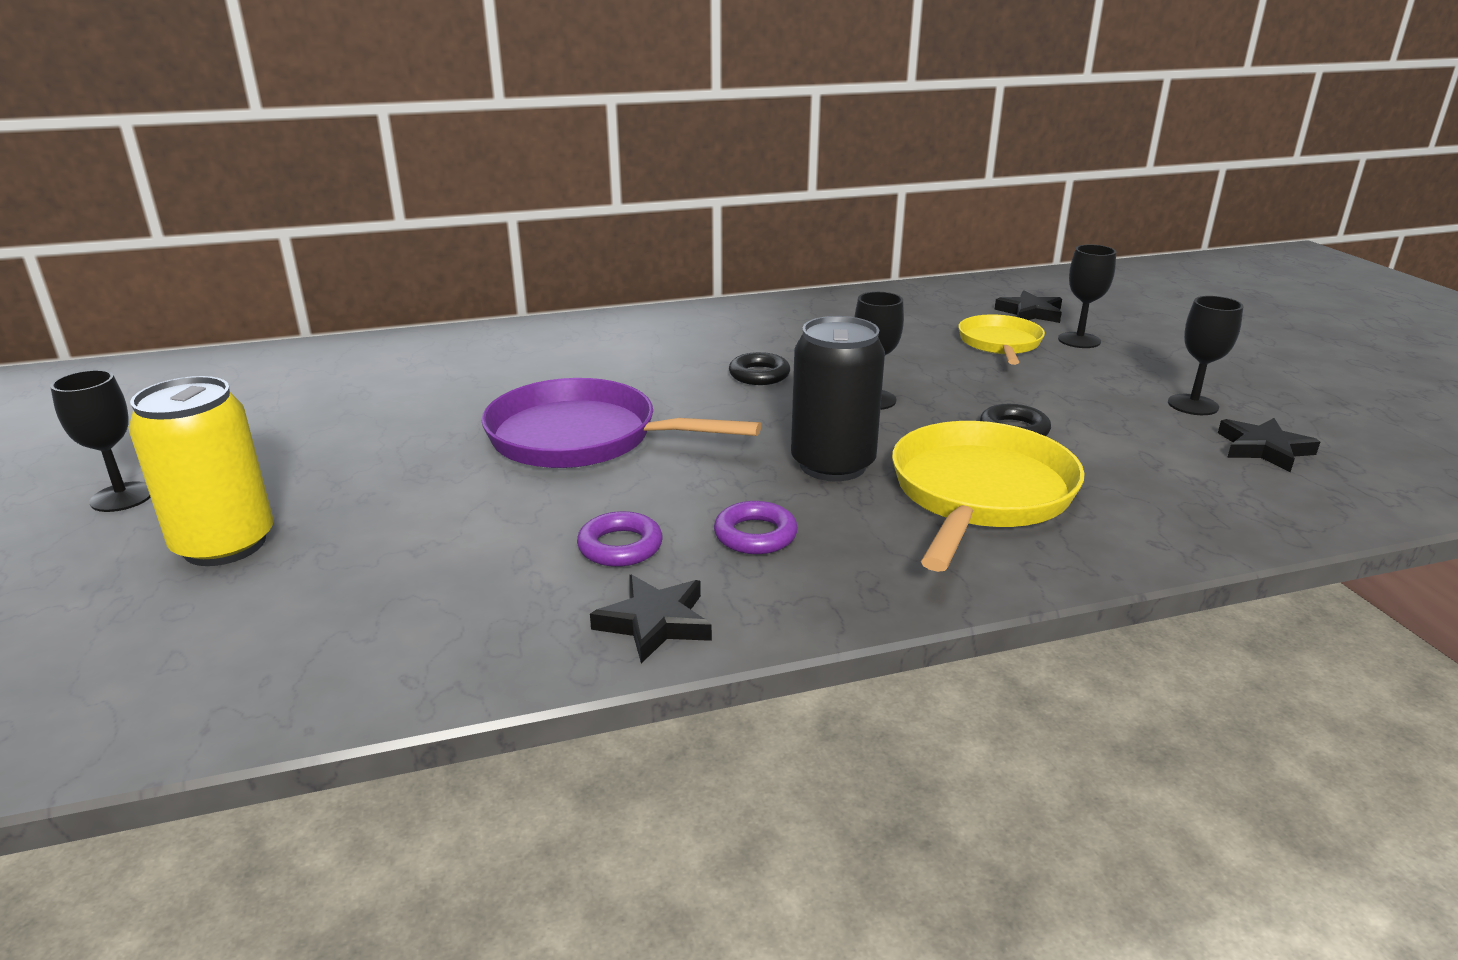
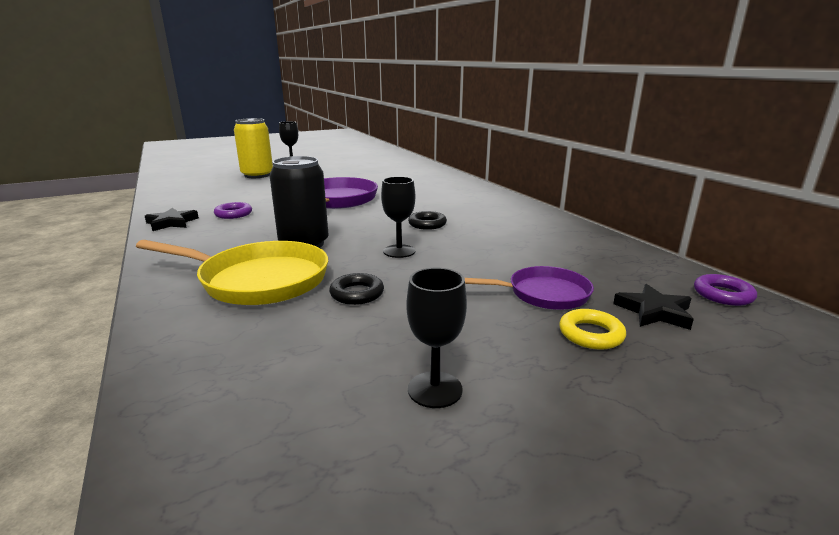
camera: 80 degrees right, 5 degrees down
purple ring [714,501,798,554] -> purple ring moved to [694,274,757,306]
yellow pan [958,314,1045,365] -> purple pan [465,266,594,310]
black goblet [1058,244,1116,348] -> yellow ring [559,309,626,350]
black star [1218,418,1320,472] -> none

